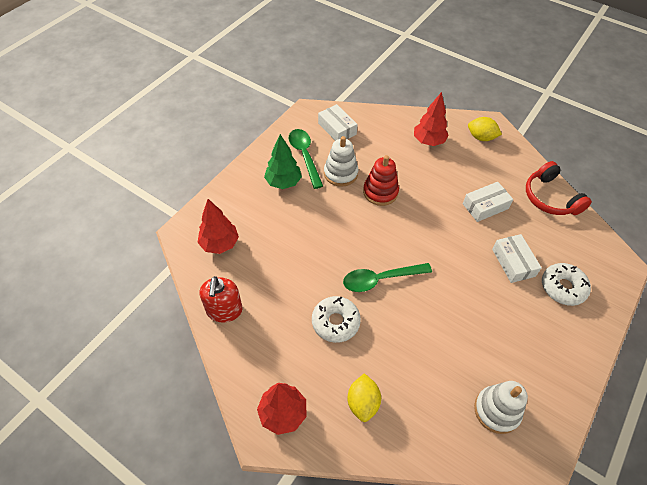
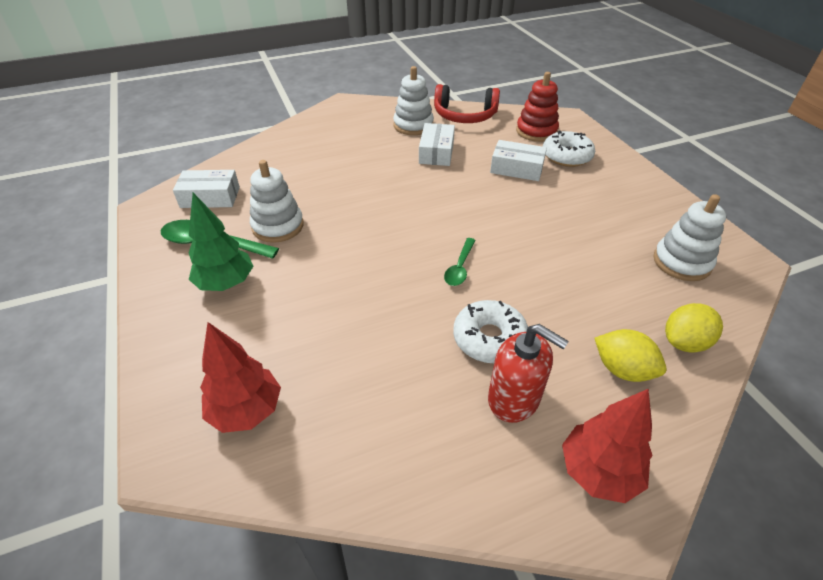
camera: 55 degrees left, 10 degrees down
red soap dispenser [200,276,242,322] -> red soap dispenser moved to [488,324,569,423]
green spoon [343,263,432,292] -> green spoon [444,238,476,286], size x0.59
red stacking toy [363,155,399,206] -> red stacking toy moved to [516,72,559,142]
red tree [414,92,449,146] -> none
yellow lemon [468,117,502,141] -> yellow lemon moved to [665,303,723,353]
none -> white stacking toy [393,66,434,135]

